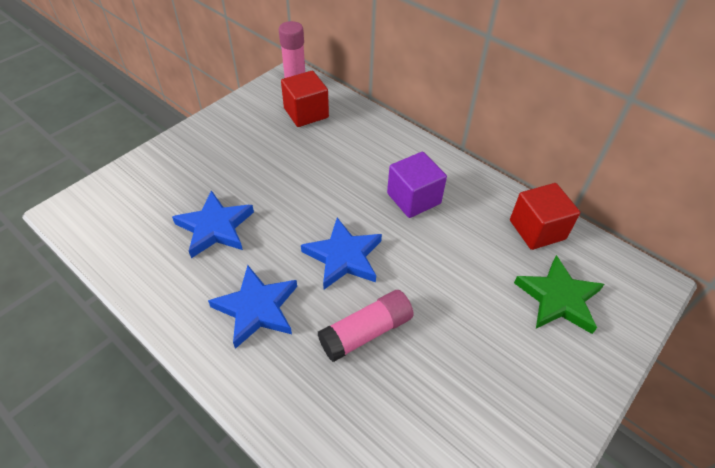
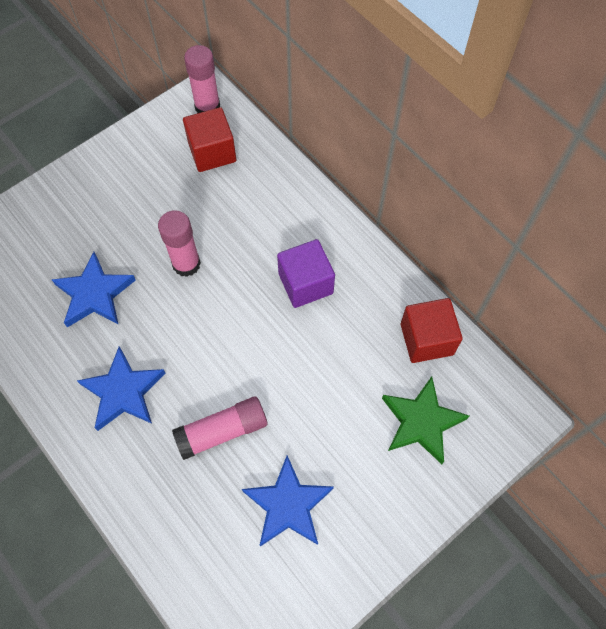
camera: 10 degrees right, 15 degrees up
blue star [301,218,382,289] -> blue star moved to [242,455,334,547]
none -> pink glue stick [158,210,201,277]

